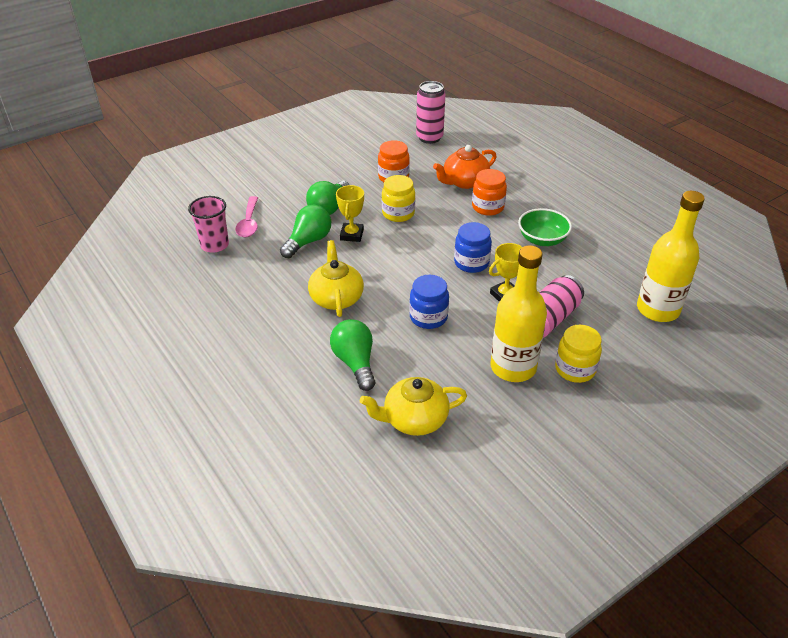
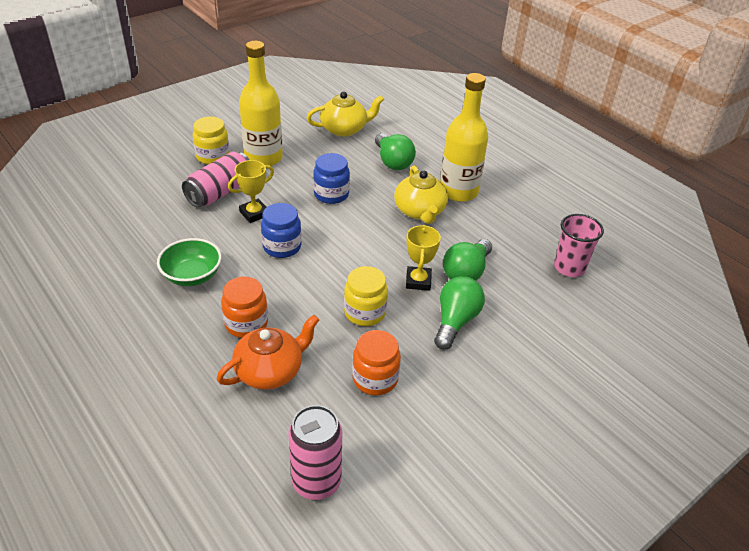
camera: 175 degrees right, 0 degrees up
pink spoon [235,196,258,238] -> none
yellow bottle [637,191,705,322] -> yellow bottle moved to [440,73,488,202]

